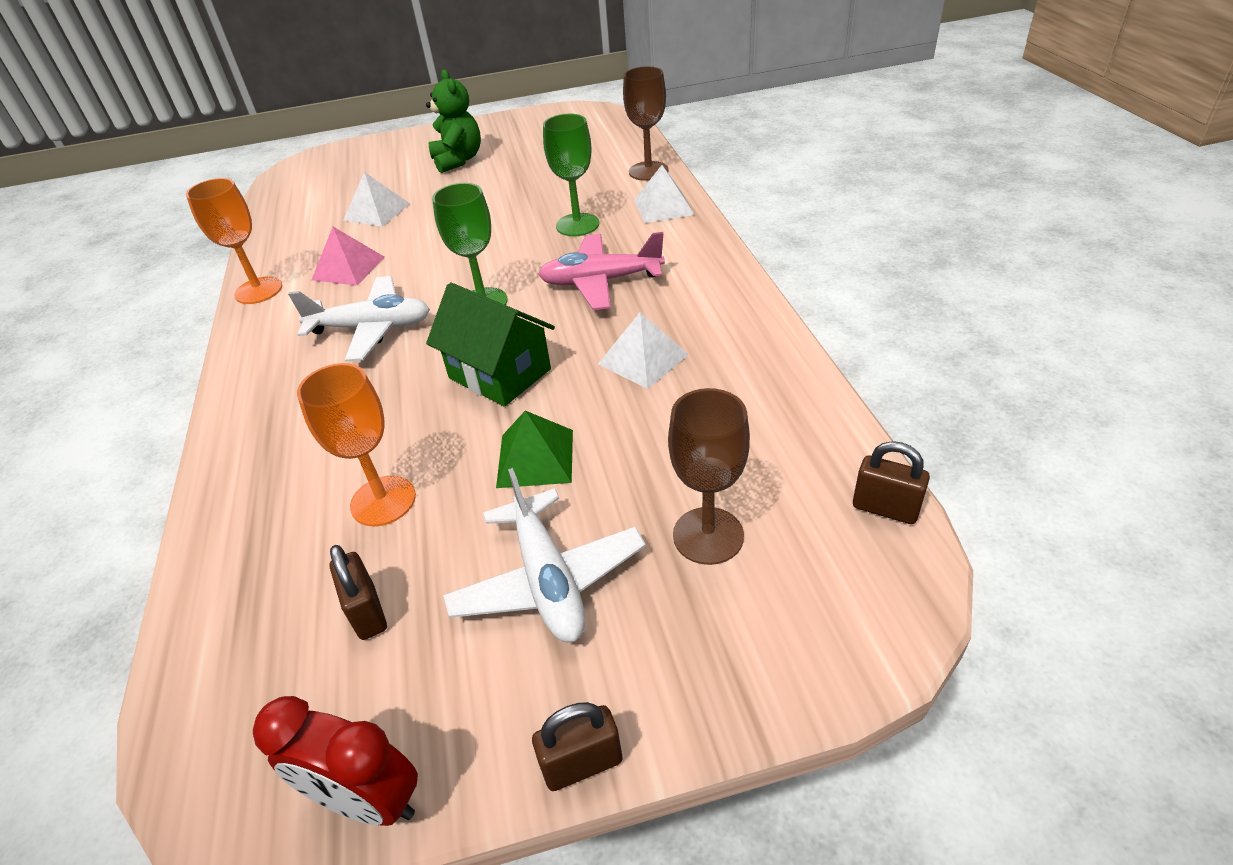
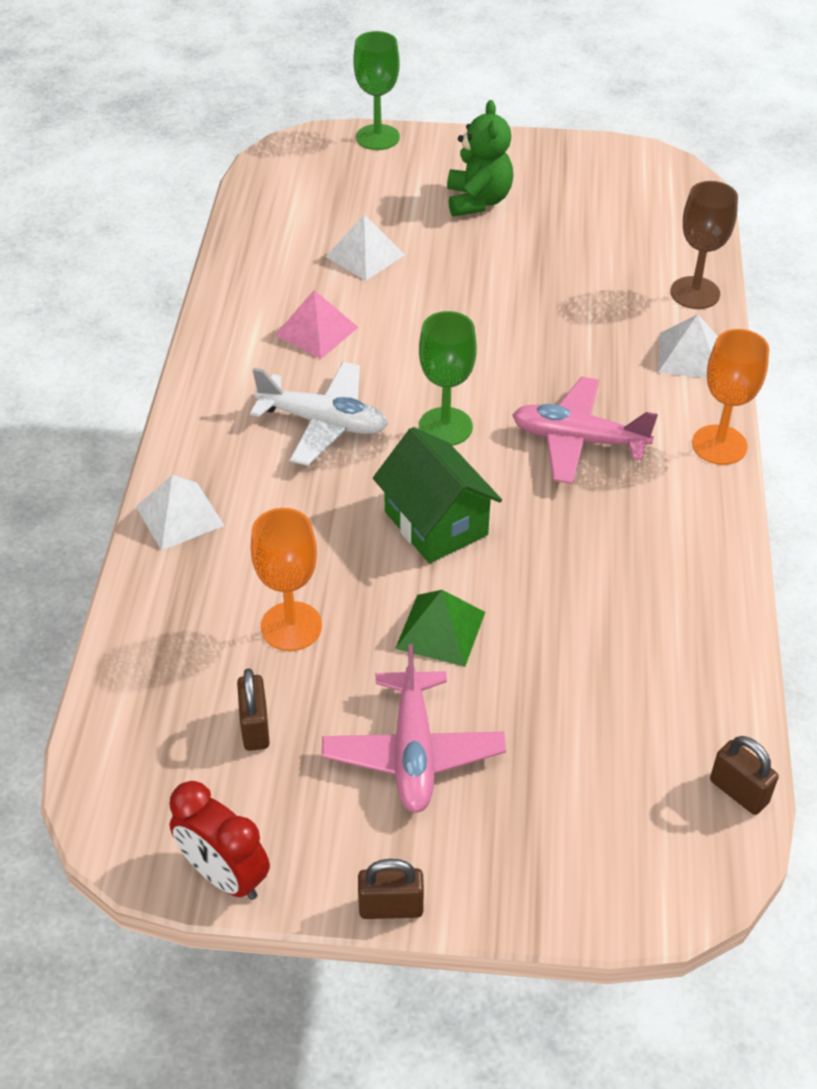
camera: 15 degrees right, 5 degrees up
orange goblet [186,178,282,304] -> orange goblet moved to [692,329,769,465]
white plane [443,468,646,642] -> pink plane [322,644,506,813]
green goblet [543,114,599,236] -> green goblet moved to [353,31,400,150]
white pyramid [598,312,689,389] -> white pyramid moved to [136,475,224,551]
brown goblet [668,388,750,565] -> none

